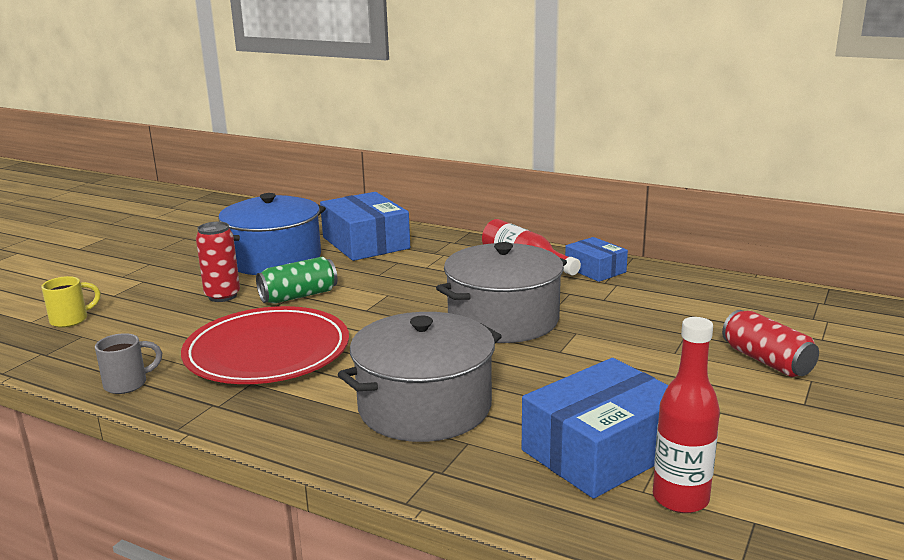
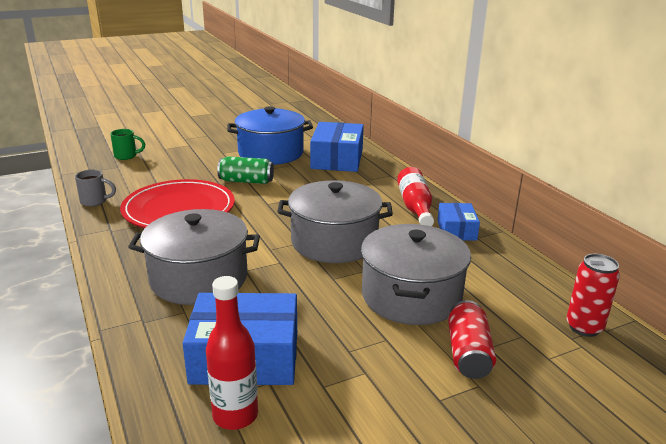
camera: 35 degrees right, 5 degrees up
yellow mug [41,276,101,328] -> green mug [110,129,145,160]
red can [196,222,240,302] -> red can moved to [566,254,620,337]
none -> grey pot [361,224,471,325]

